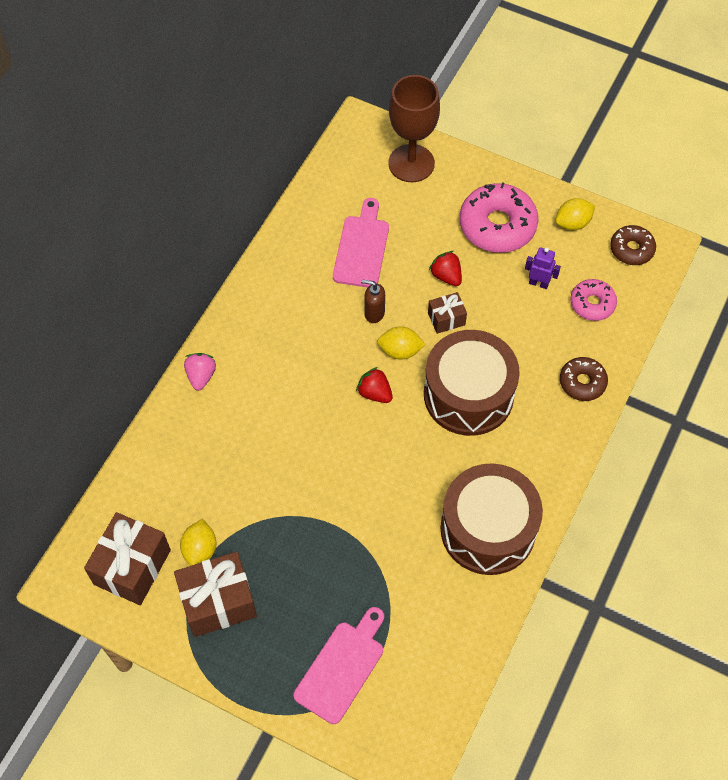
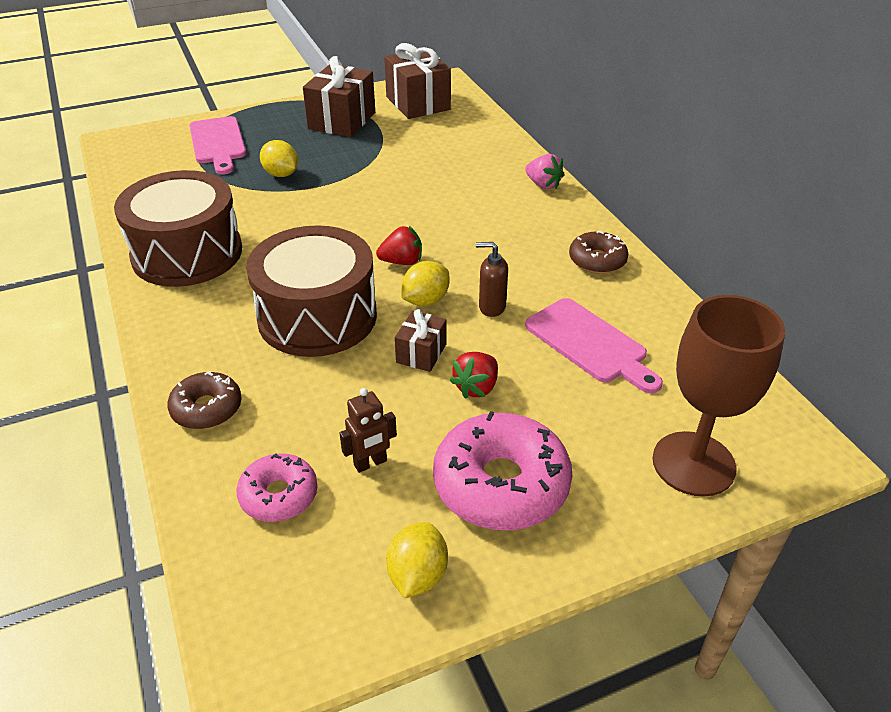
camera: 130 degrees right, 20 degrees down
yellow lemon [180,519,216,566] -> yellow lemon moved to [260,140,298,177]
brown soap dispenser [361,279,385,323] -> brown soap dispenser turned 135 degrees counterclockwise [476,242,508,317]
red strawberry [429,251,462,286] -> red strawberry turned 120 degrees clockwise [450,352,498,399]
purple robot [525,247,561,289] -> brown robot [340,388,397,473]
brown donut [610,225,656,265] -> brown donut moved to [569,231,628,274]

